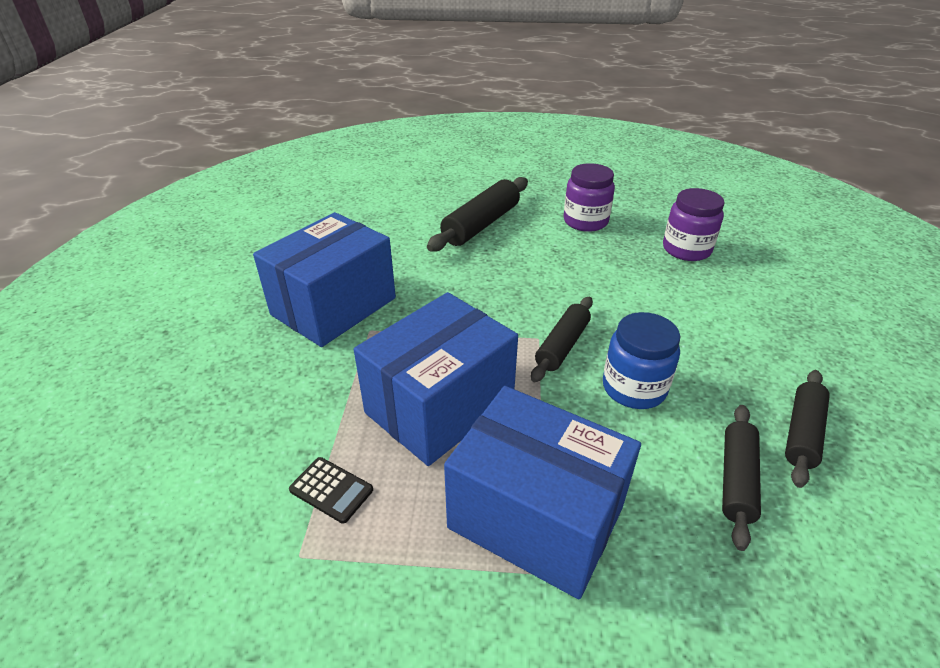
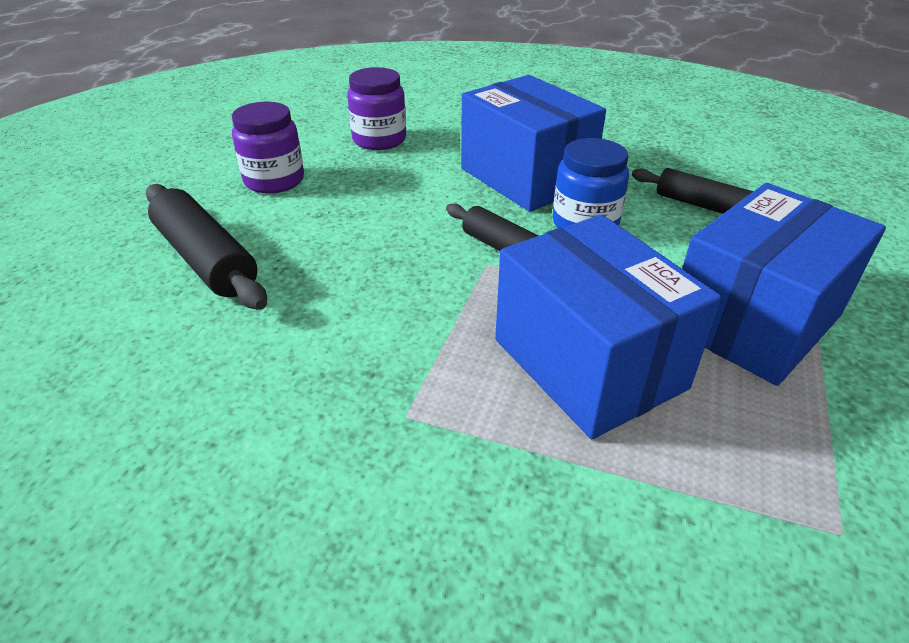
camera: 75 degrees left, 0 degrees up
blue box [253,212,396,347] -> blue box moved to [461,75,606,212]
black calculator [289,457,373,524] -> none
black rolling pin [785,370,830,488] -> none

